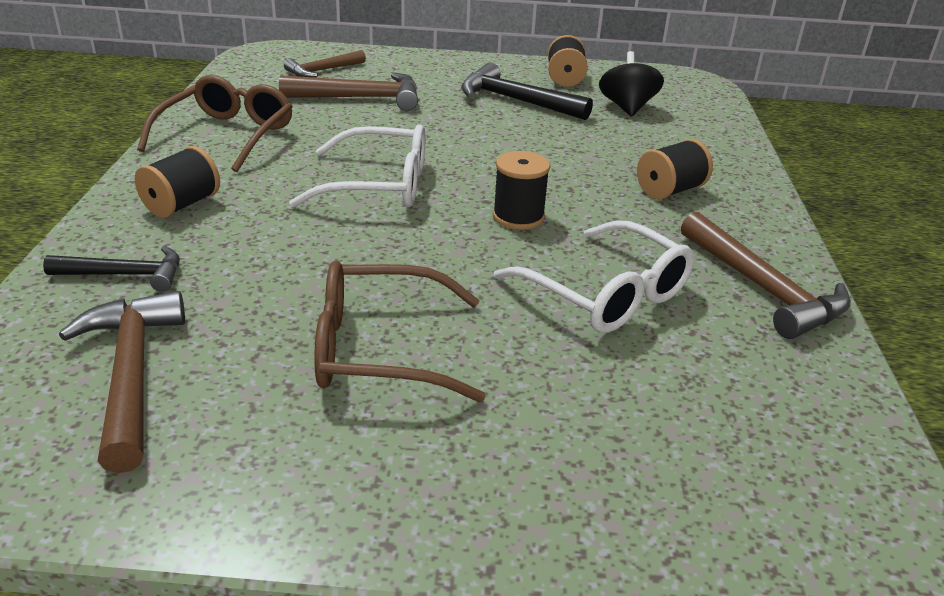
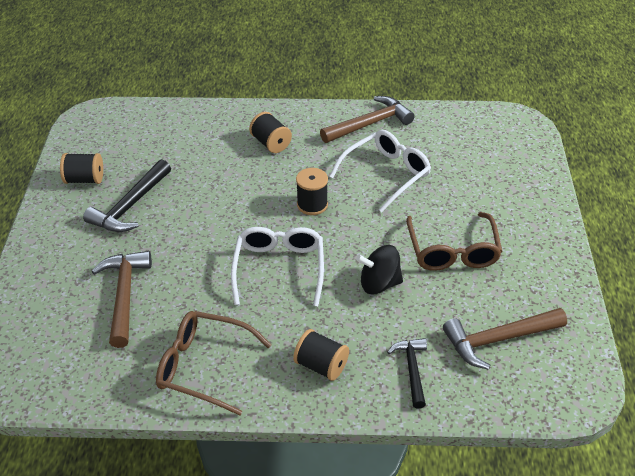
camera: 90 degrees left, 10 degrees up
brown hammer [284,50,366,77] -> none
black spinning top [599,51,664,117] -> black spinning top moved to [356,245,403,294]

